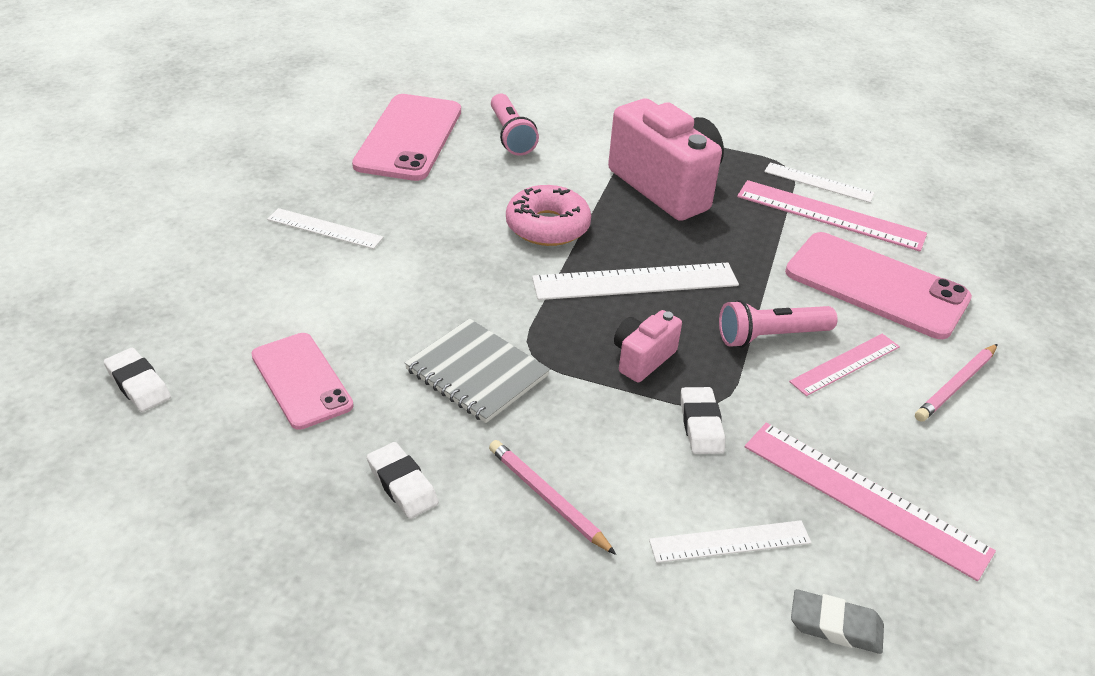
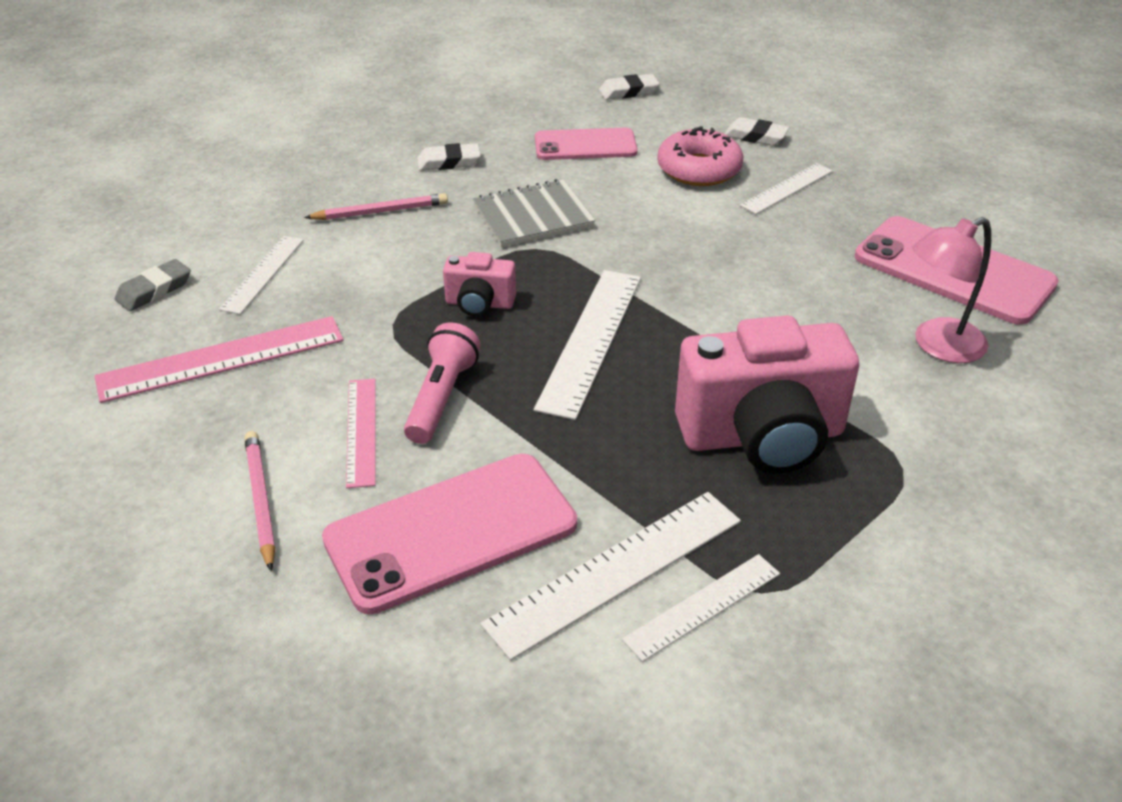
camera: 120 degrees right, 0 degrees up
pink flashlight [491,94,539,155] -> pink lamp [912,217,991,363]
pink donut [506,185,591,246] -> pink donut moved to [657,126,743,186]
pink camera [614,310,682,382] -> pink camera turned 120 degrees clockwise [443,252,516,316]
white eraser [681,387,725,454] -> white eraser moved to [725,117,789,146]
pink ruler [737,180,927,252] -> white ruler [480,492,741,660]

